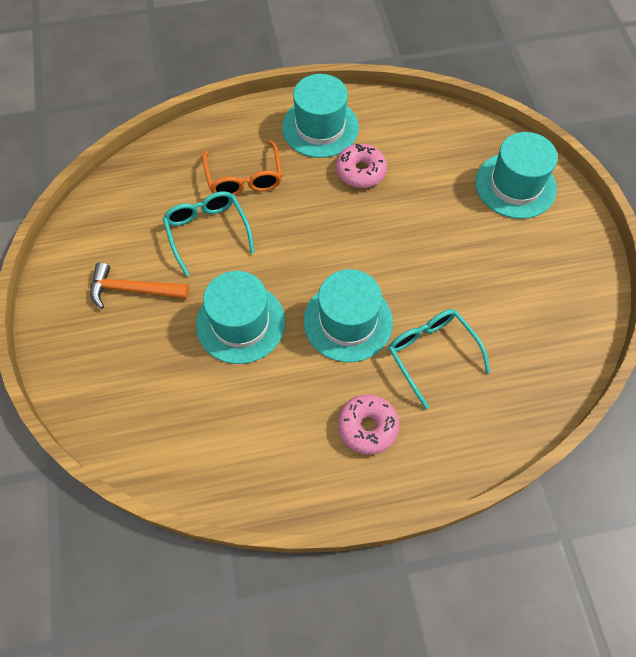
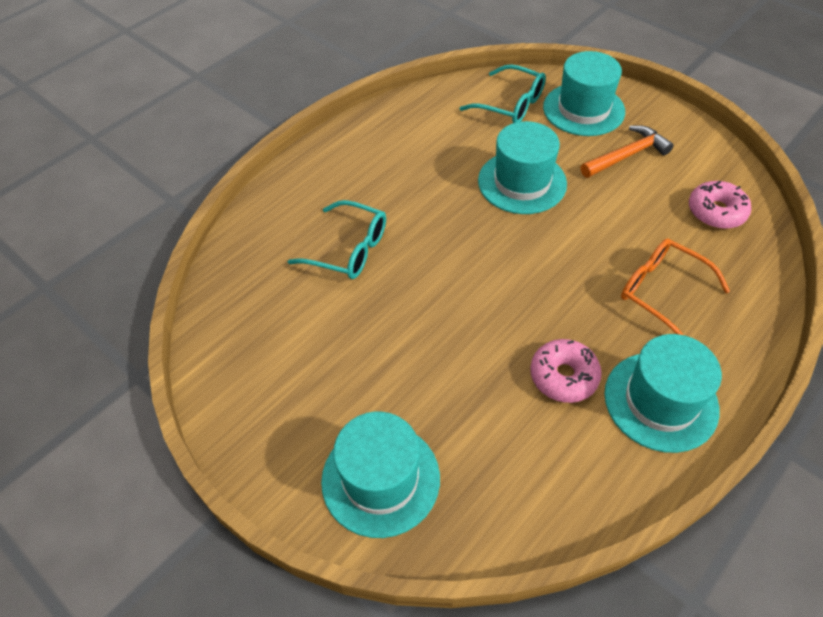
camera: 145 degrees right, 10 degrees down
turquoise glasses [162,191,255,276] -> turquoise glasses moved to [460,64,546,123]
turquoise hat [304,269,393,362] -> turquoise hat moved to [543,51,625,136]
pink donut [338,394,399,455] -> pink donut moved to [689,181,751,229]

